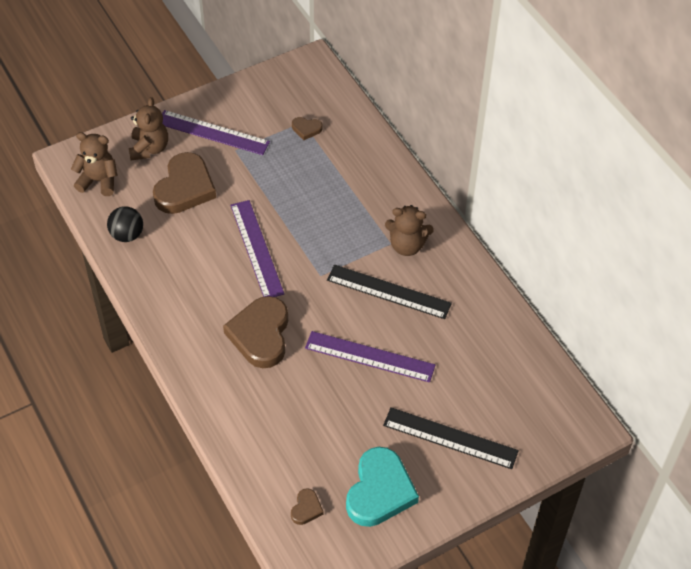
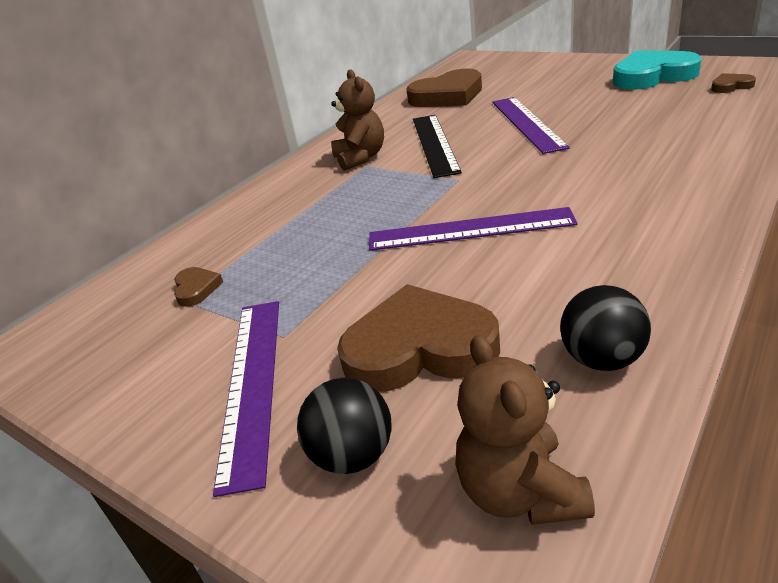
camera: 110 degrees left, 20 degrees down
brown teddy bear [129,97,168,160] -> black ball [297,377,392,474]
brown heart [223,296,288,368] -> brown heart moved to [406,68,482,107]
purple ruler [230,200,284,297] -> purple ruler turned 45 degrees clockwise [369,207,578,251]
black ruler [383,407,519,469] -> none

